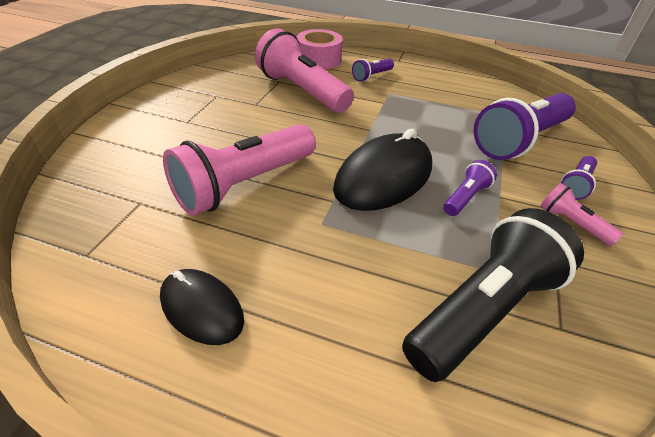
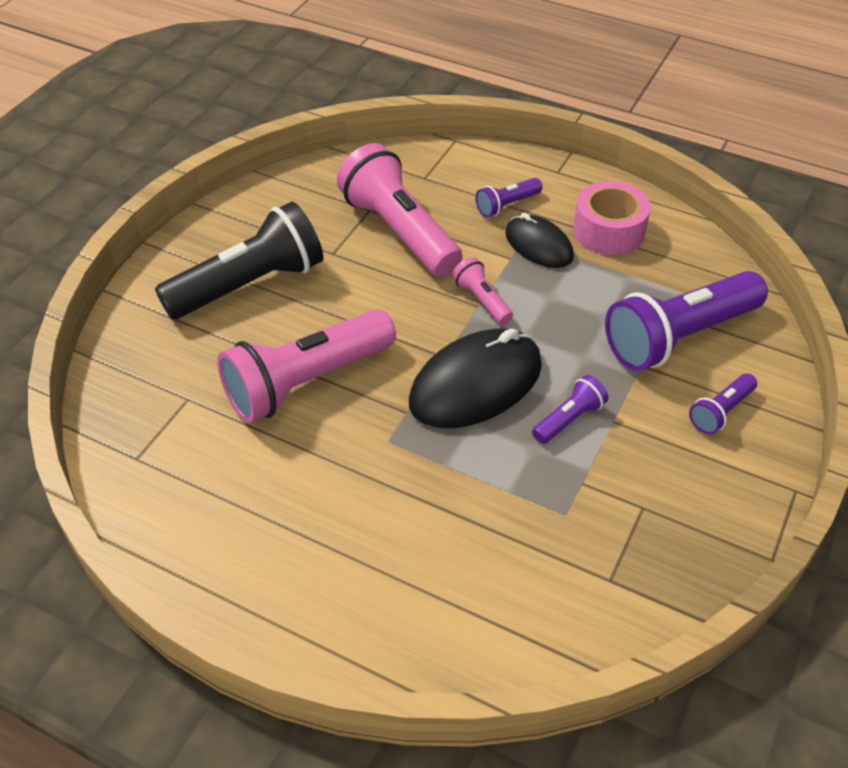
camera: 10 degrees right, 5 degrees up
black mouse [160,269,244,345] -> black mouse moved to [505,213,574,268]
pink tape [297,29,343,69] -> pink tape moved to [573,181,651,255]
black flashlight [402,208,584,382] -> black flashlight moved to [155,202,323,319]
pink flashlight [540,183,624,246] -> pink flashlight moved to [452,257,513,325]

